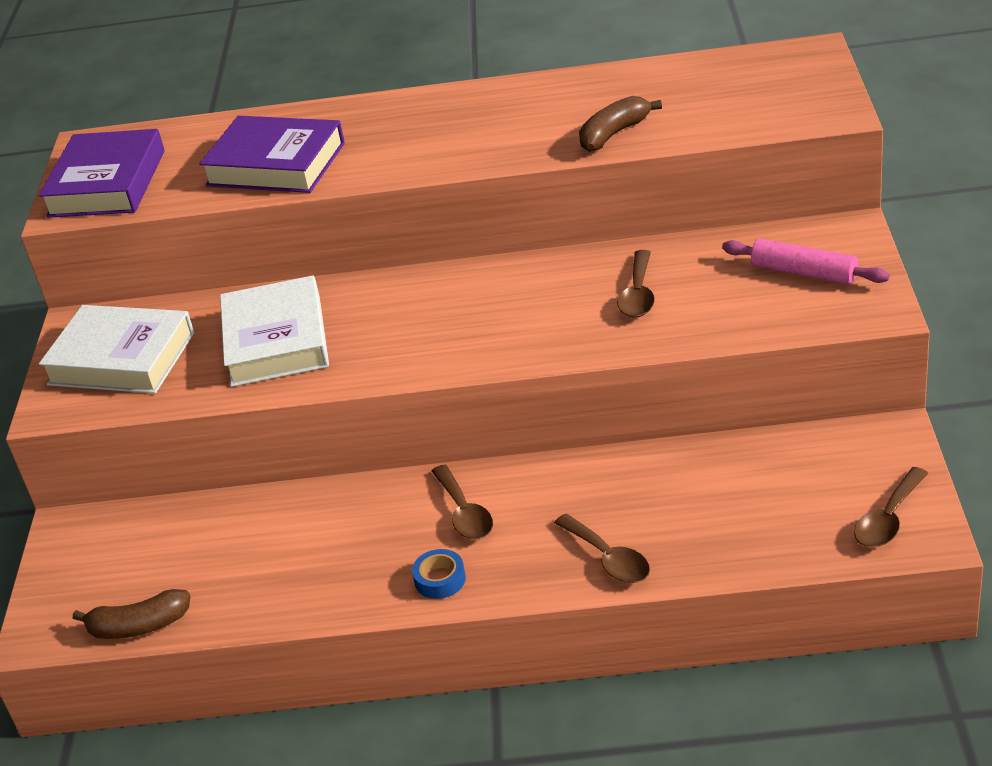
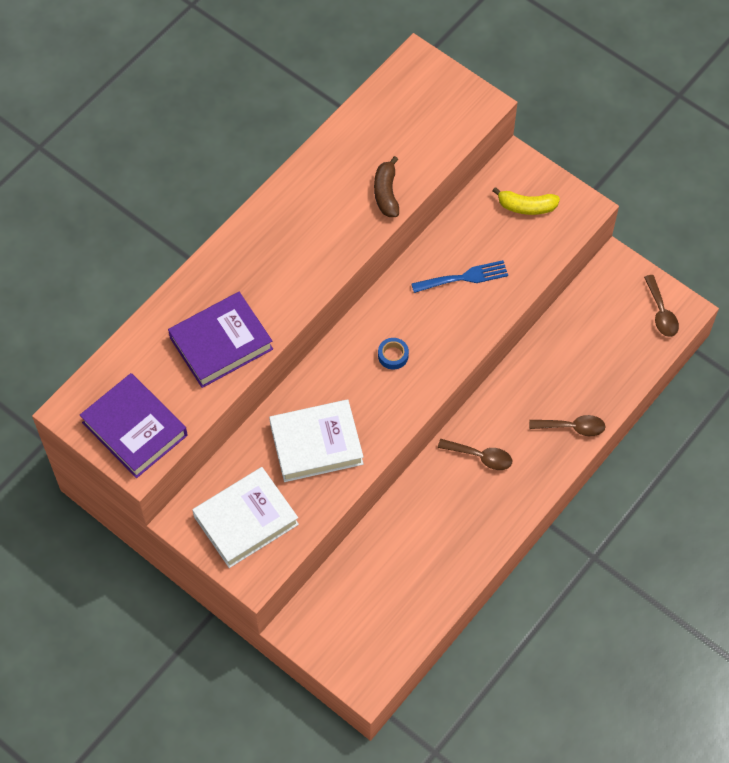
camera: 55 degrees left, 25 degrees up
brown banana [73,589,190,639] -> none
white book [220,275,329,387] -> white book turned 45 degrees counterclockwise [269,400,364,482]
blue tape [412,549,466,599] -> blue tape moved to [378,338,409,370]
brown spoon [617,250,655,318] -> blue fork [411,260,508,293]
pink rolling pin [722,238,890,285] -> yellow banana [493,187,560,215]

